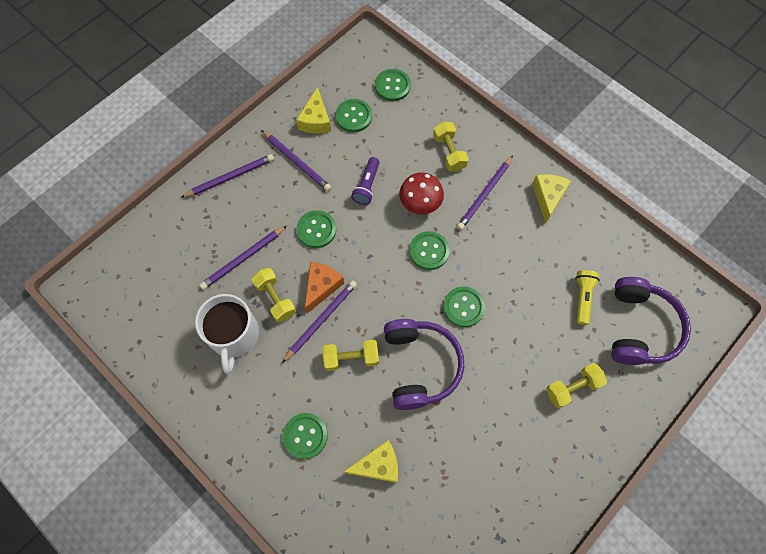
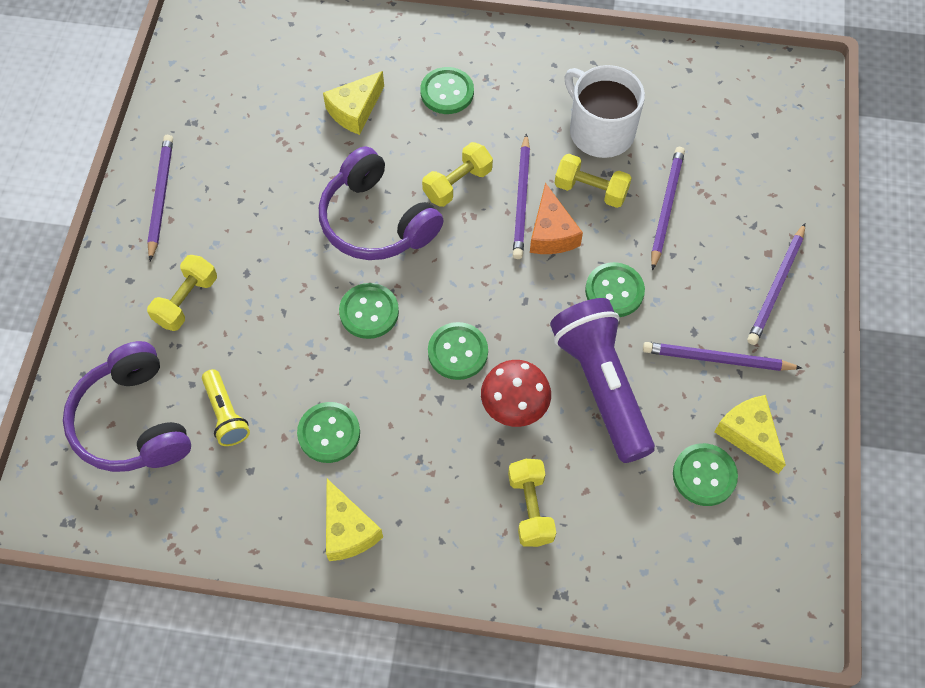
camera: 145 degrees right, 5 degrees down
purple flashlight [351,157,380,205] -> purple flashlight [550,298,655,463], size x2.02
green button [375,69,411,101] -> green button moved to [297,402,360,463]
yellow dumbbell [433,122,469,172] -> yellow dumbbell turned 45 degrees clockwise [508,459,556,547]
purple pencil [457,156,513,230] -> purple pencil moved to [147,135,173,261]

